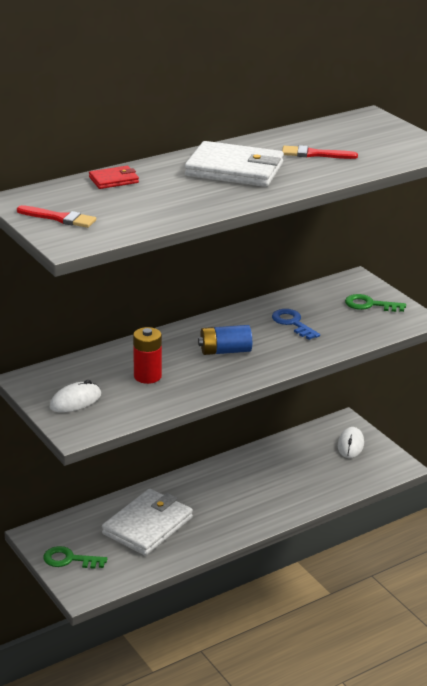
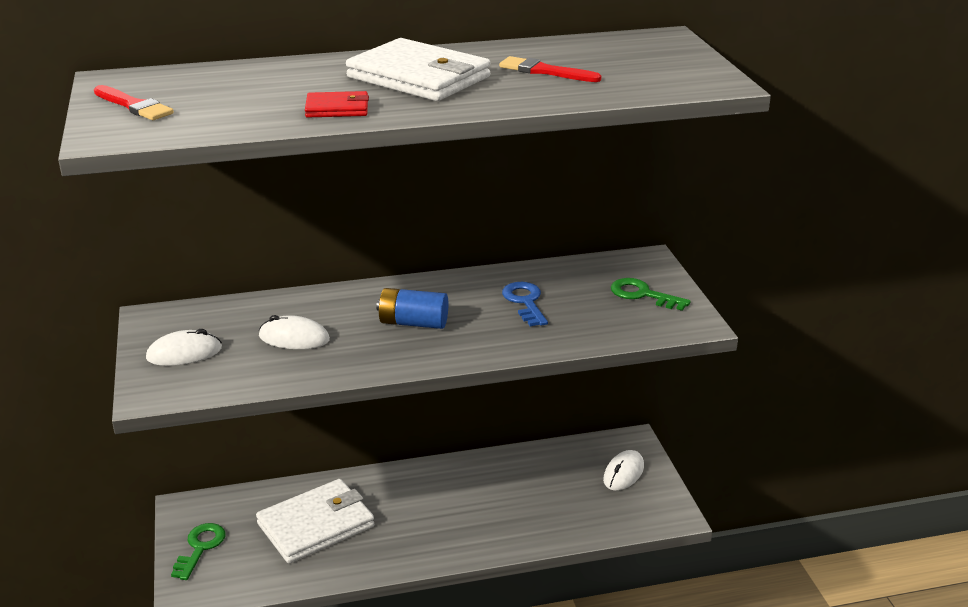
camera: 20 degrees right, 0 degrees up
green key [43,546,107,569] -> green key turned 75 degrees clockwise [171,523,225,580]
red wallet [89,166,139,189] -> red wallet moved to [305,91,369,118]
red battery [133,327,162,384] -> white mouse [259,315,330,349]

